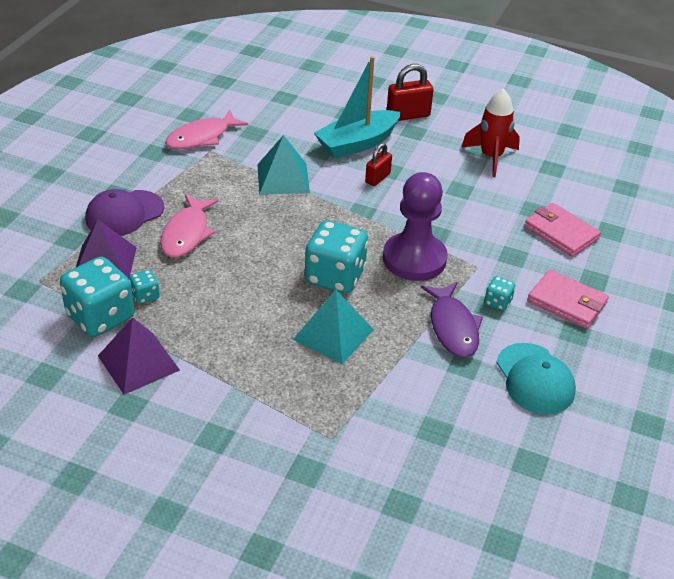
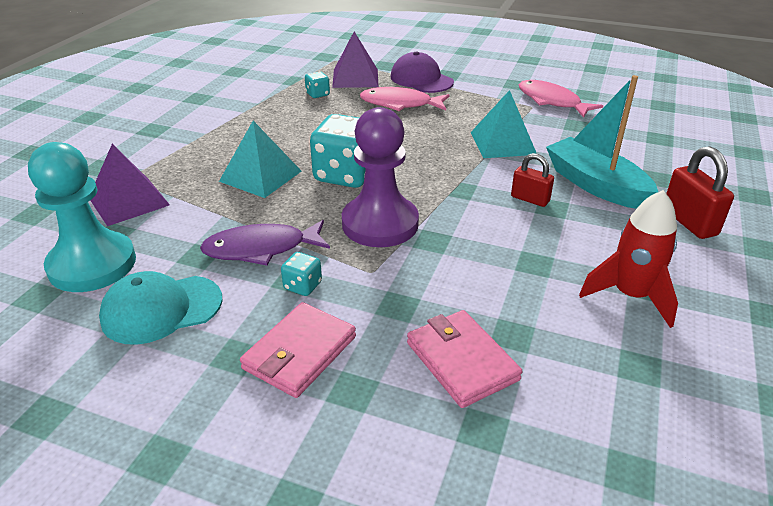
camera: 90 degrees right, 5 degrees down
turquoise dice [60,256,134,337] -> none
purple pyramid [98,317,180,395] -> purple pyramid moved to [90,144,170,226]
pink wallet [524,203,601,257] -> pink wallet turned 75 degrees counterclockwise [407,310,523,408]
none -> turquoise pawn [28,142,136,292]

